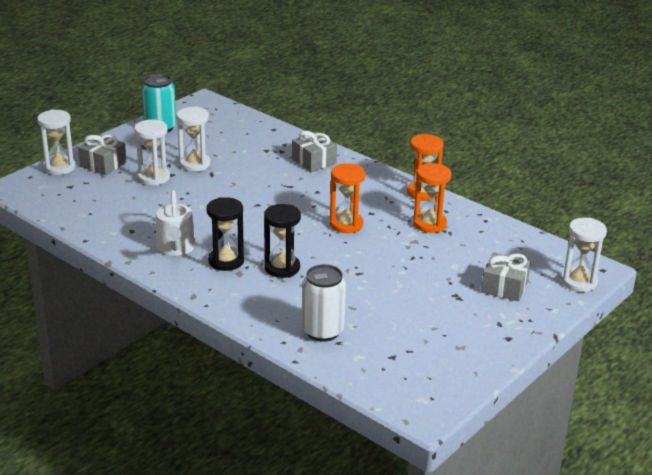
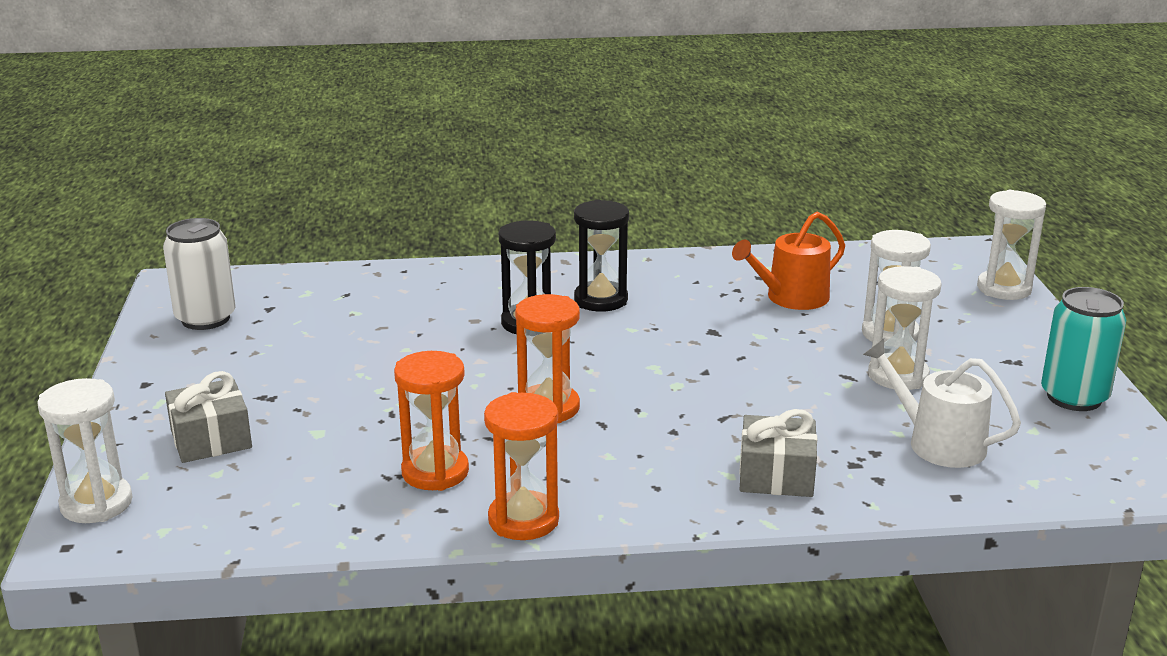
camera: 135 degrees right, 5 degrees down
grey gift [78,134,126,175] -> none
white watering can [156,190,196,256] -> white watering can moved to [863,339,1021,468]
white can [302,264,346,342] -> white can moved to [163,218,236,330]
none -> orange watering can [732,211,845,310]

